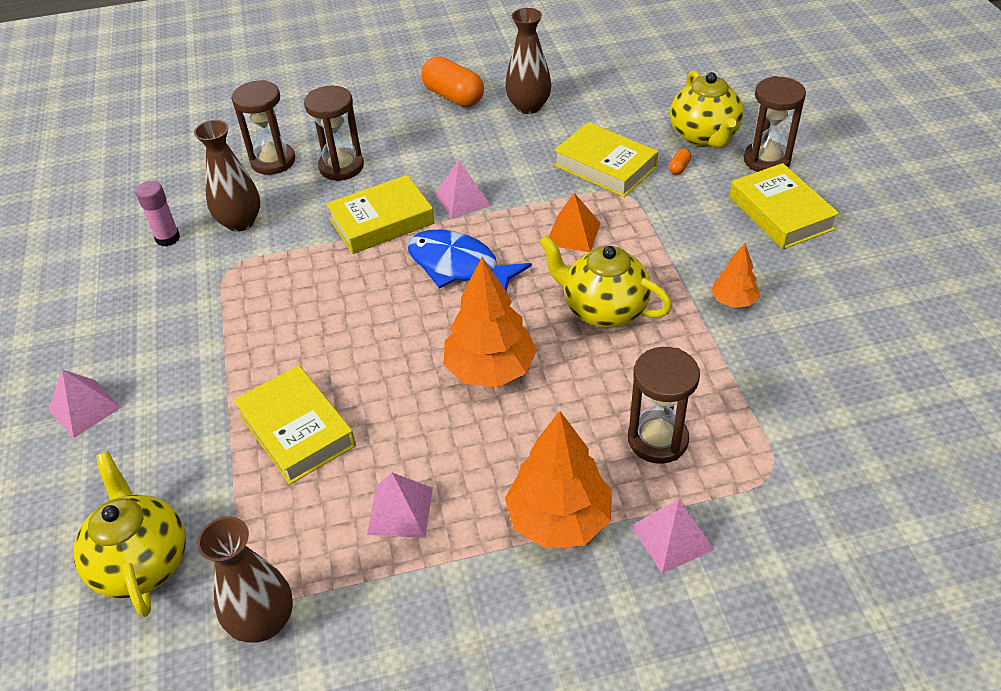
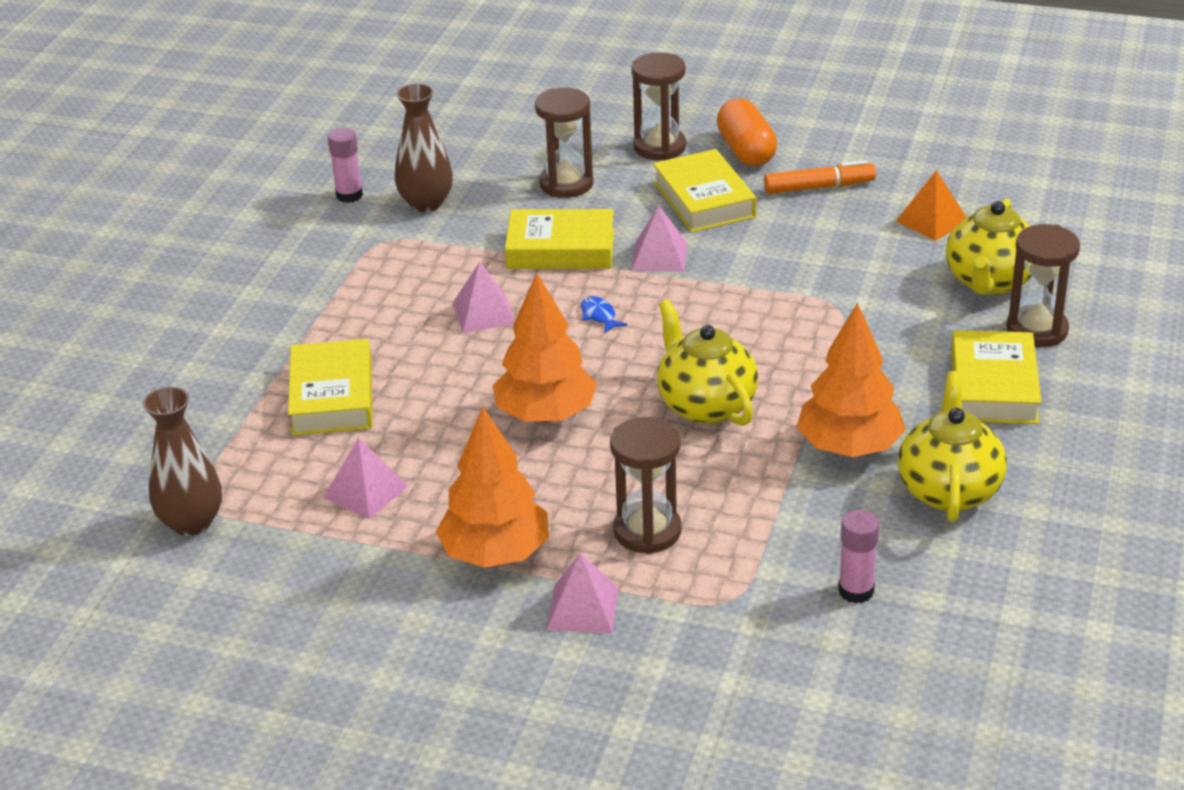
camera: 30 degrees right, 10 degrees down
pink pyramid [48,369,121,438] -> pink pyramid moved to [452,262,515,333]
yellow teapot [73,451,186,617] -> yellow teapot moved to [898,371,1007,522]
brown hourglass [231,80,295,175] -> brown hourglass moved to [631,52,686,160]
blue fish [408,229,532,291] -> blue fish [581,296,627,333], size x0.41
brown vase [505,8,551,114] -> orange marker [764,160,876,194]
orange pyramid [549,193,601,252] -> orange pyramid moved to [896,170,967,241]
yellow book [554,122,658,197] -> yellow book moved to [653,149,756,232]
orange capsule [669,148,691,175] -> none
orange tree [711,243,760,308] -> orange tree [797,302,906,457], size x1.87
none -> pink glue stick [838,510,879,603]

